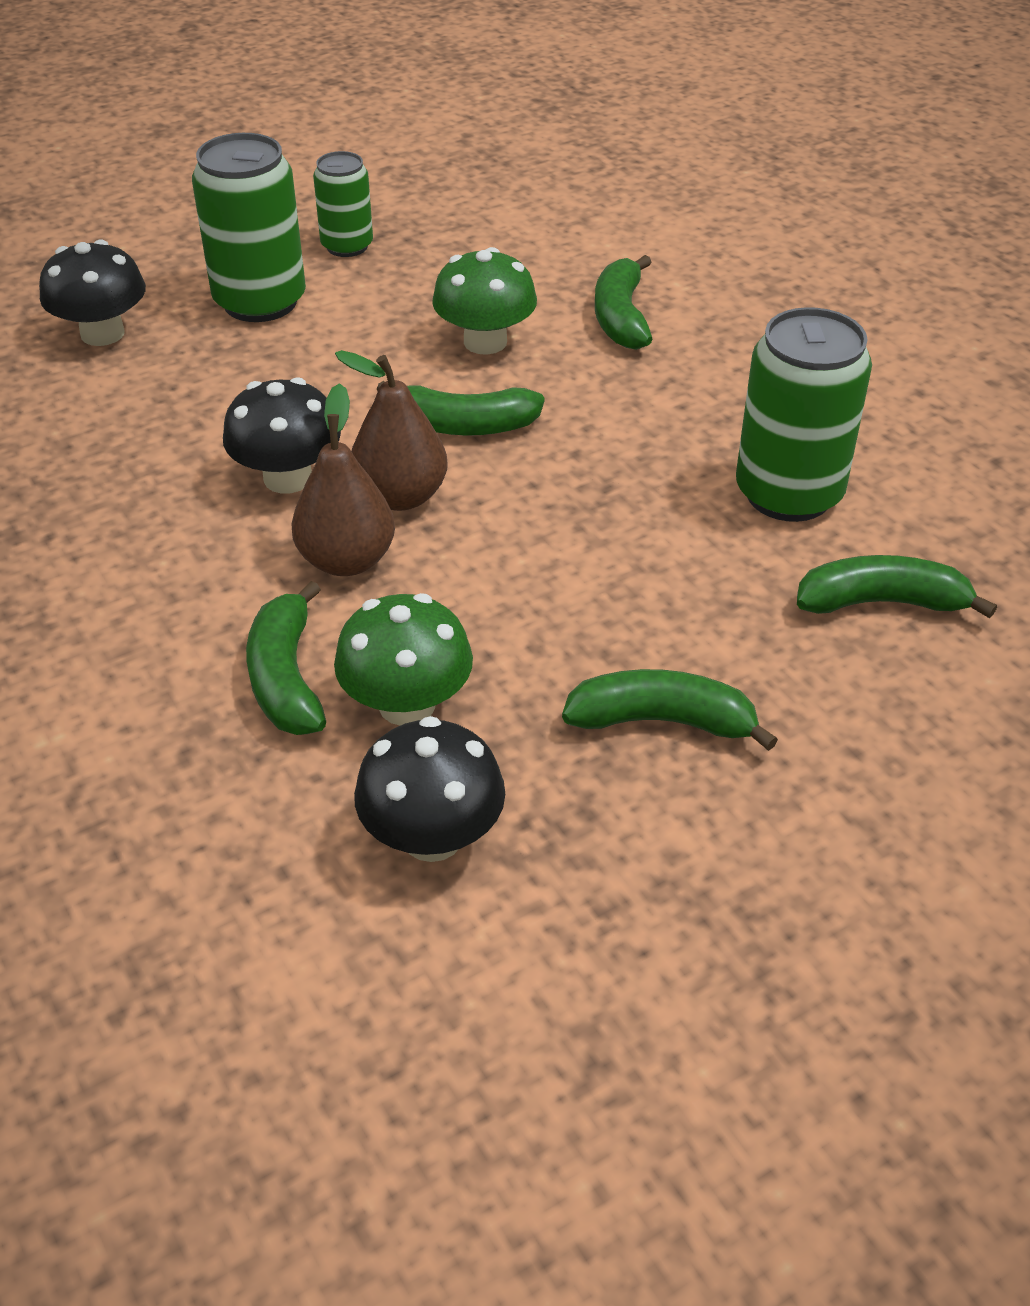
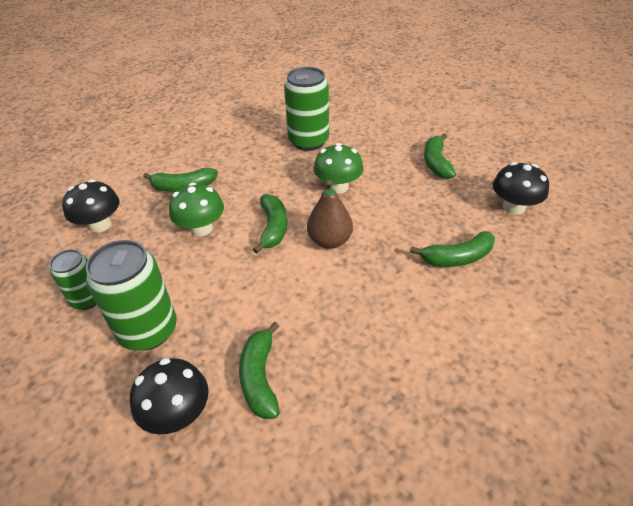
camera: 95 degrees left, 0 degrees up
black mushroom [223,377,341,494] -> black mushroom moved to [62,179,119,233]
brown pear [291,383,395,576] -> none
green mushroom [334,593,473,726] -> green mushroom moved to [313,143,364,194]
green banana [797,555,997,618] -> green banana moved to [239,322,280,419]

